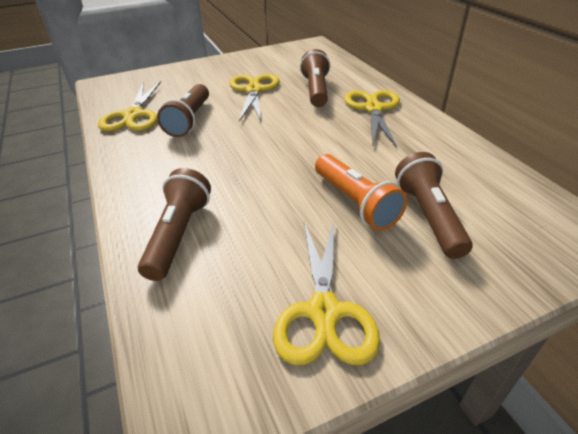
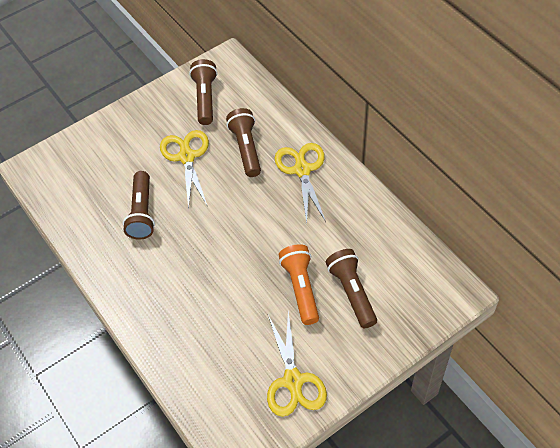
camera: 10 degrees left, 15 degrees up
yellow scissors [98,81,161,131] -> none
brown flashlight [138,168,211,281] -> brown flashlight moved to [189,59,218,125]
orange flashlight [315,154,407,231] -> orange flashlight turned 150 degrees counterclockwise [279,244,319,325]

